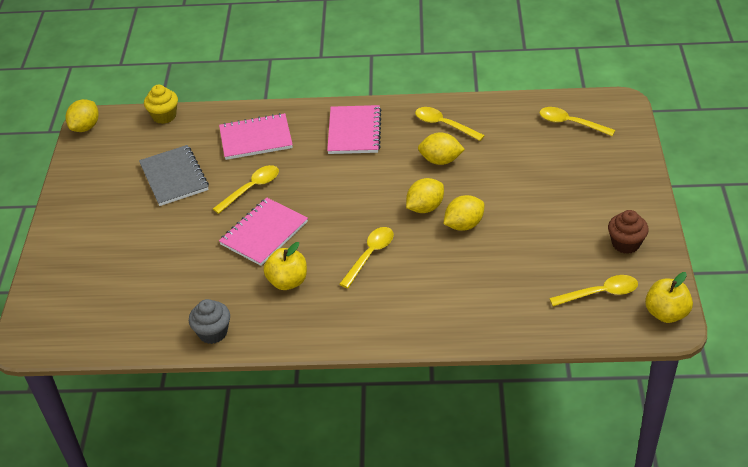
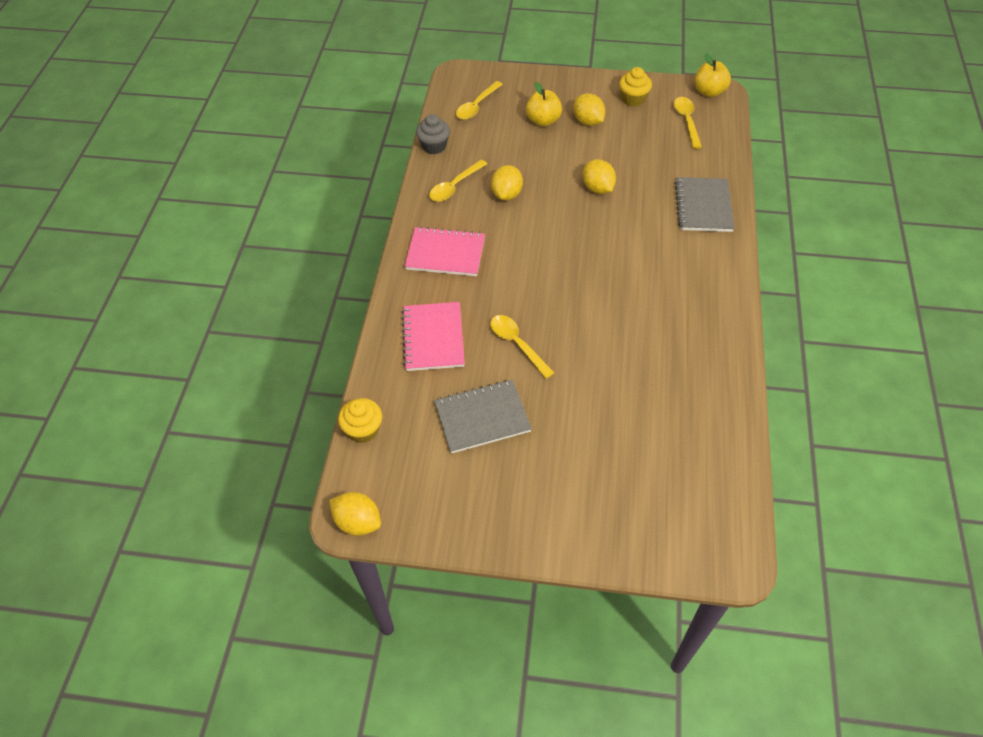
camera: 85 degrees left, 10 degrees up
grey cupcake [189,299,230,344] -> grey cupcake moved to [416,114,450,154]
pink notebook [219,198,308,266] -> none
yellow apple [263,242,307,290] -> yellow apple moved to [526,82,562,127]
yellow spoon [339,227,394,288] -> none
yellow lemon [406,178,444,213] -> yellow lemon moved to [573,93,605,126]
brown cupcake [608,210,649,254] -> yellow cupcake [619,67,652,107]
none -> grey notebook [675,177,735,232]

